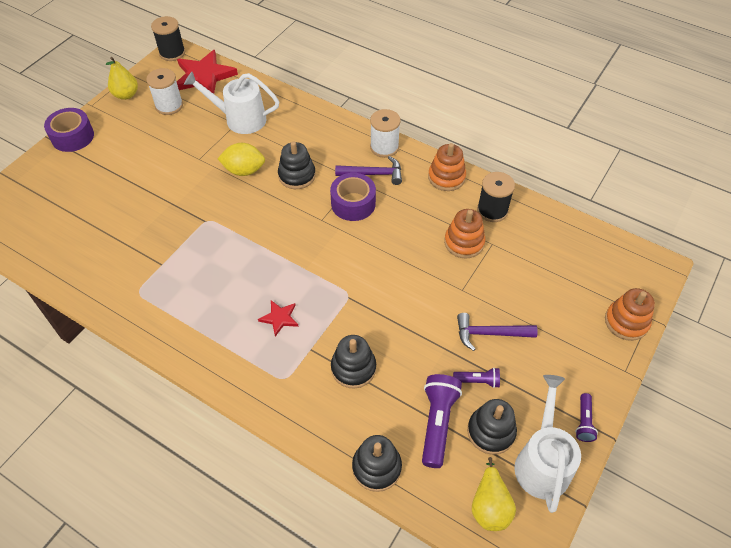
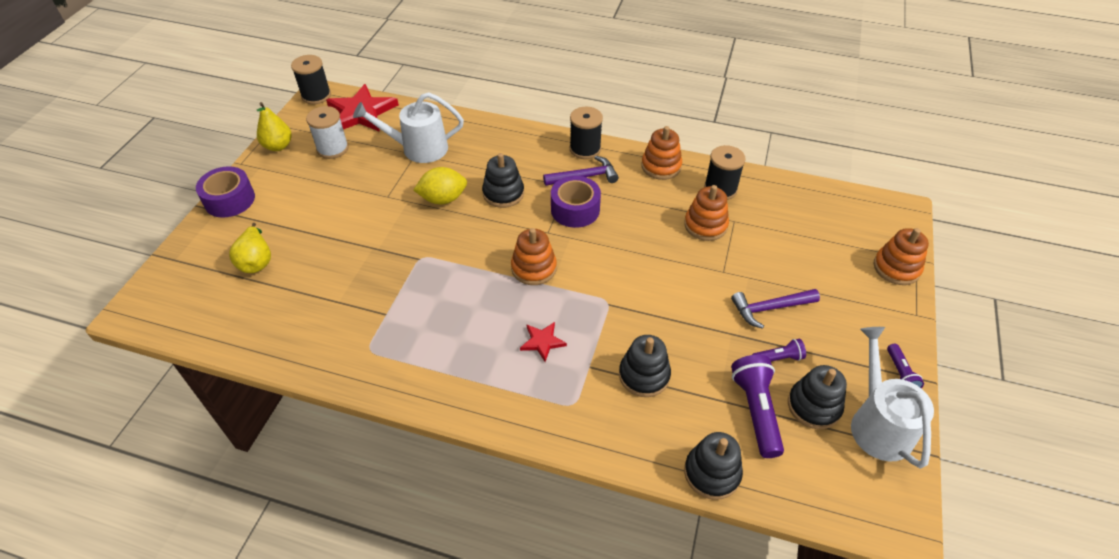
camera: 15 degrees left, 5 degrees down
white spool [370,109,401,158] -> black spool [570,107,603,159]
yellow pear [472,457,516,531] -> yellow pear moved to [229,223,271,273]
none -> orange stacking toy [511,228,557,285]

